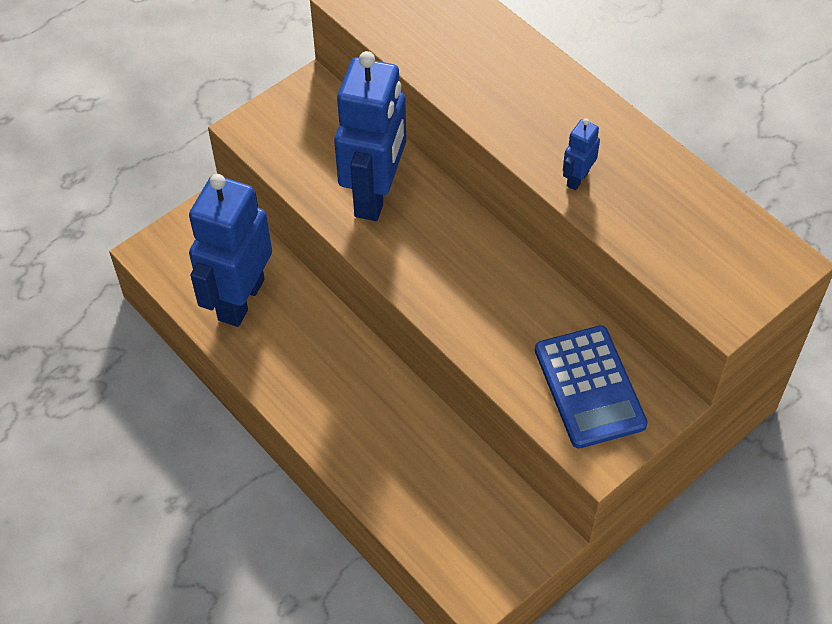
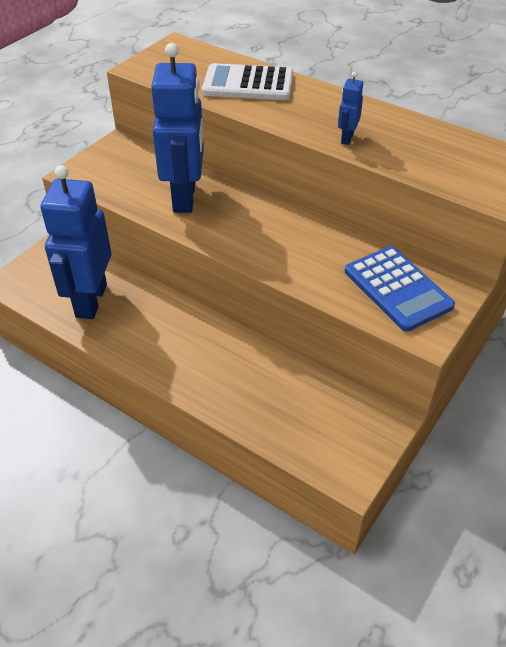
camera: 15 degrees left, 10 degrees down
none -> white calculator [202,63,293,100]

